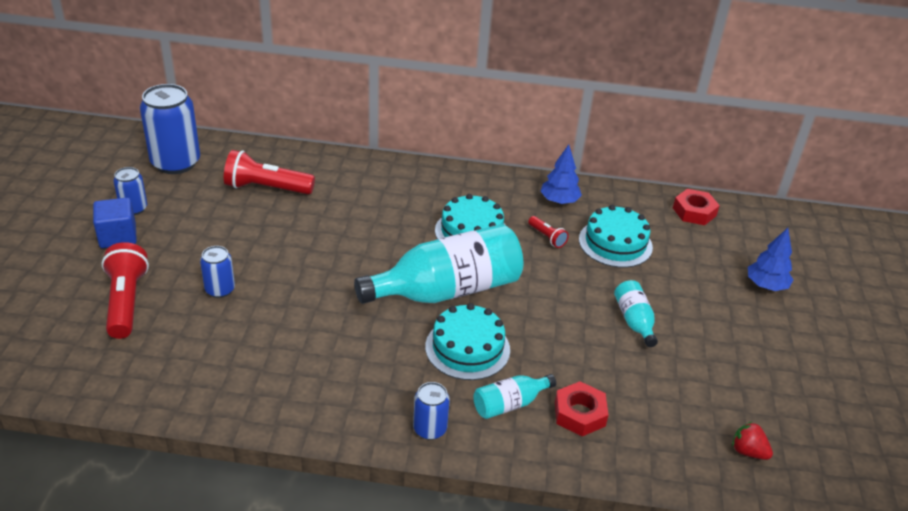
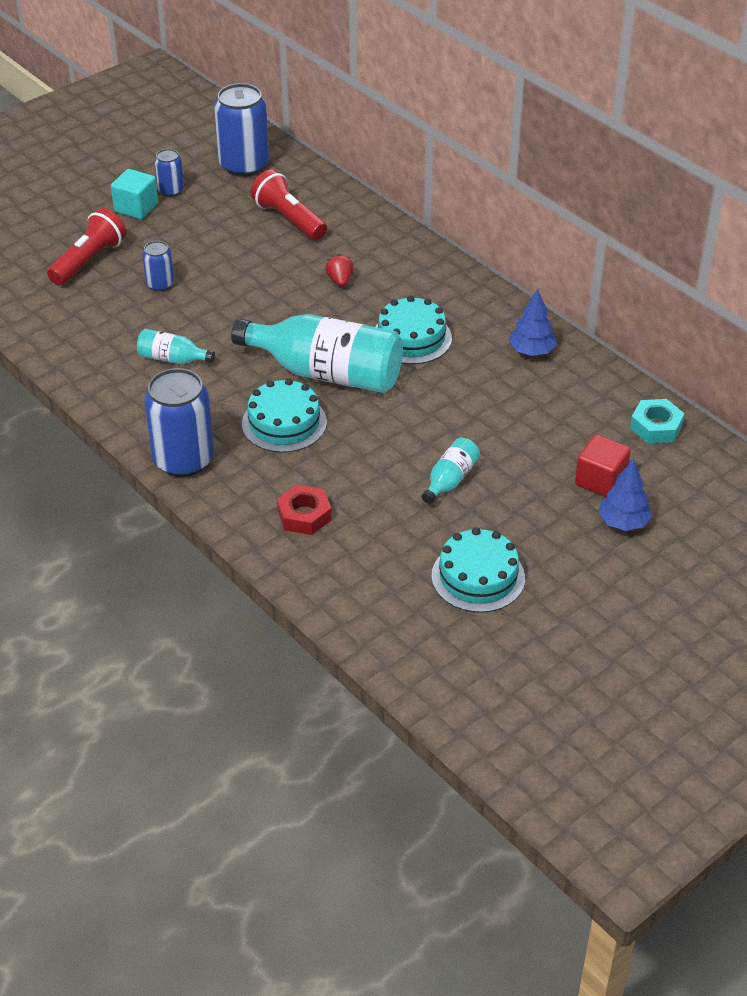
camera: 45 degrees right, 5 degrees up
blue cube [93,198,137,248] -> turquoise cube [111,169,158,219]
blue can [413,382,450,440] -> blue can [144,368,214,477], size x1.94
turquoise bottle [473,374,556,419] -> turquoise bottle moved to [137,329,215,364]
red flashlight [528,216,569,248] -> none
turquoise cake [579,205,653,268] -> turquoise cake moved to [431,528,525,613]
red nut [673,189,720,225] -> turquoise nut [630,399,685,443]
red strawberry [732,422,773,460] -> red strawberry moved to [325,254,354,287]
none -> red cube [575,435,631,497]

